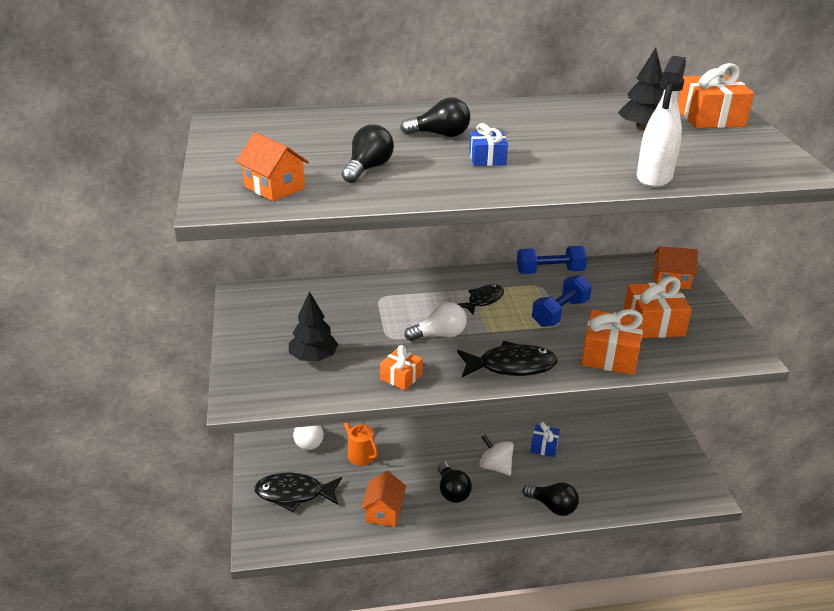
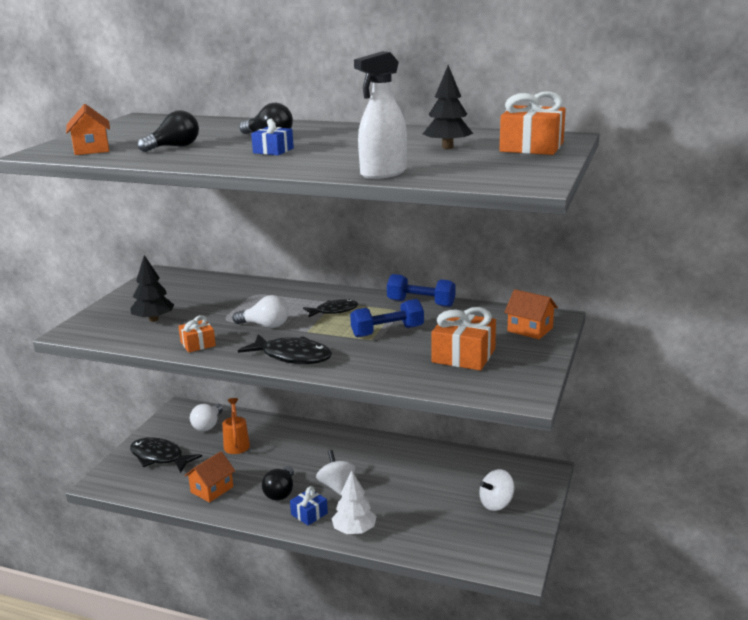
camera: 30 degrees right, 10 degrees down
black light bulb [523,482,579,516] -> white tree [332,471,377,534]
blue gift [531,422,560,457] -> blue gift moved to [290,486,328,526]
orange gift [581,309,643,375] -> none
none -> white spinning top [479,469,514,511]

